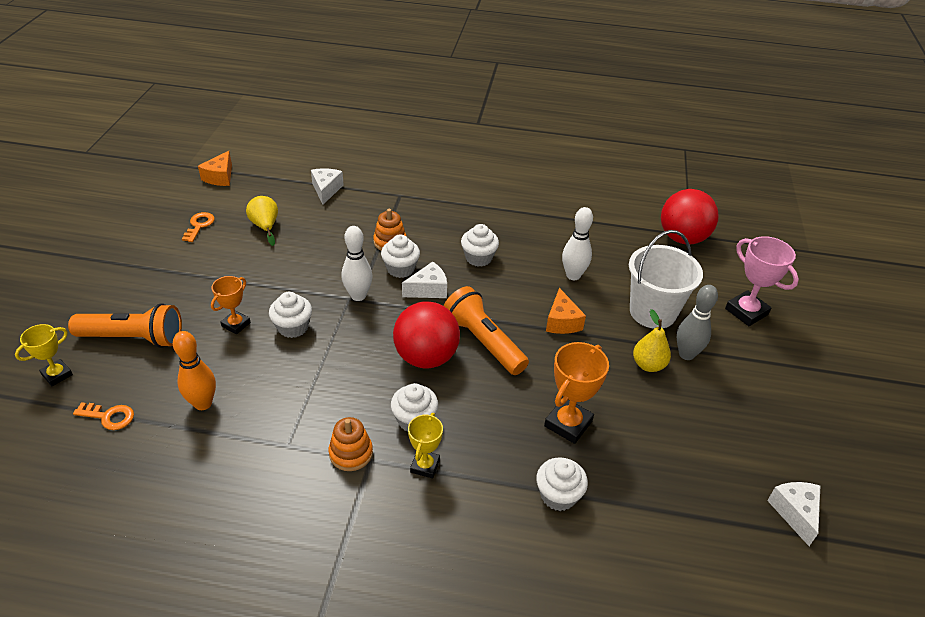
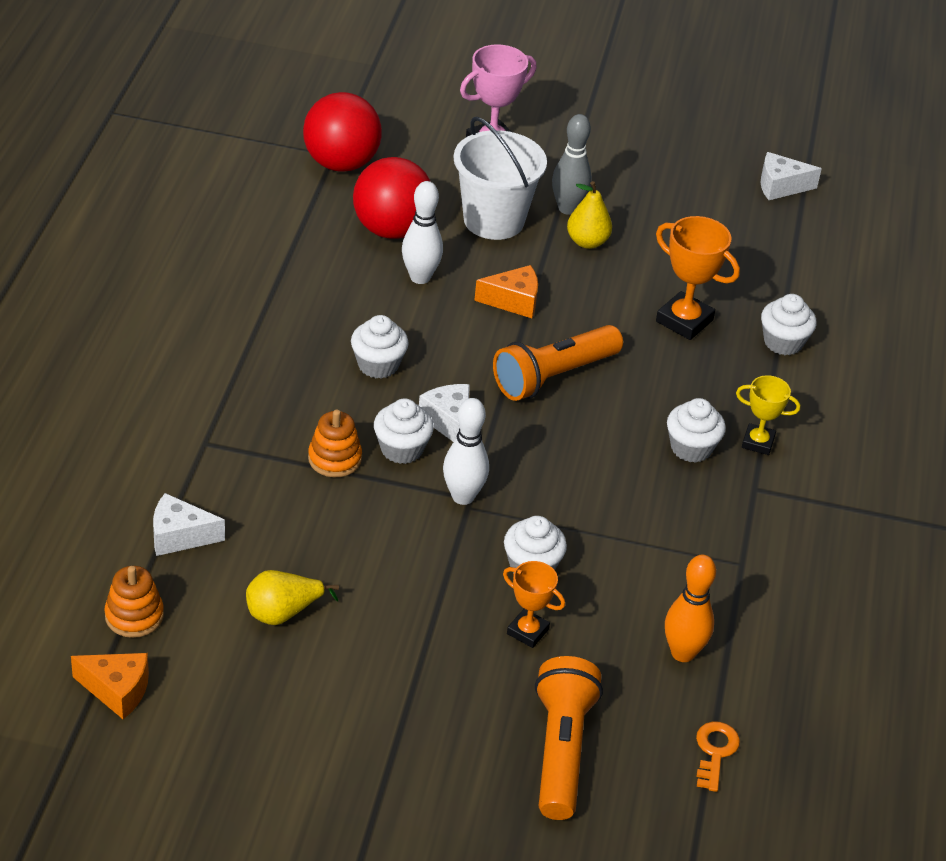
camera: 90 degrees left, 0 degrees up
yellow trophy [15,324,73,386] -> none
orange key [182,212,215,242] -> none
orange stacking toy [329,417,373,471] -> orange stacking toy moved to [105,566,164,638]
red ball [393,302,460,369] -> red ball moved to [353,157,431,239]

